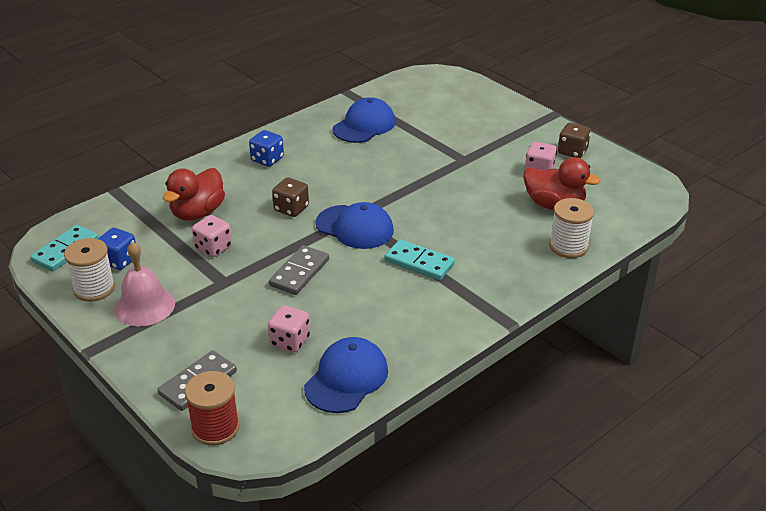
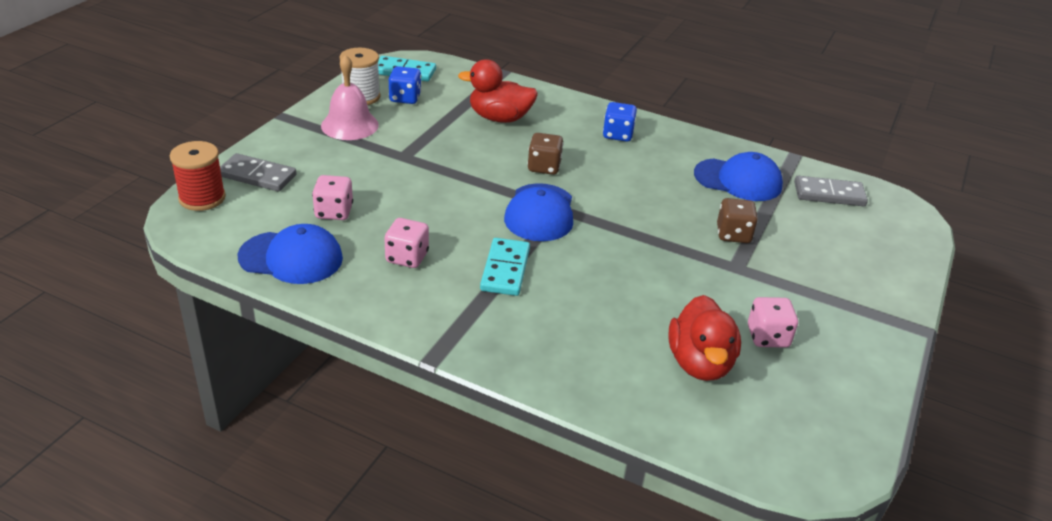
camera: 65 degrees right, 0 degrees up
pink dice [192,215,232,257] -> pink dice moved to [384,218,429,268]
grey domino [269,245,329,295] -> grey domino moved to [794,176,868,206]
white spool [549,198,594,258] -> none
brown dice [558,123,591,158] -> brown dice moved to [717,198,758,243]

